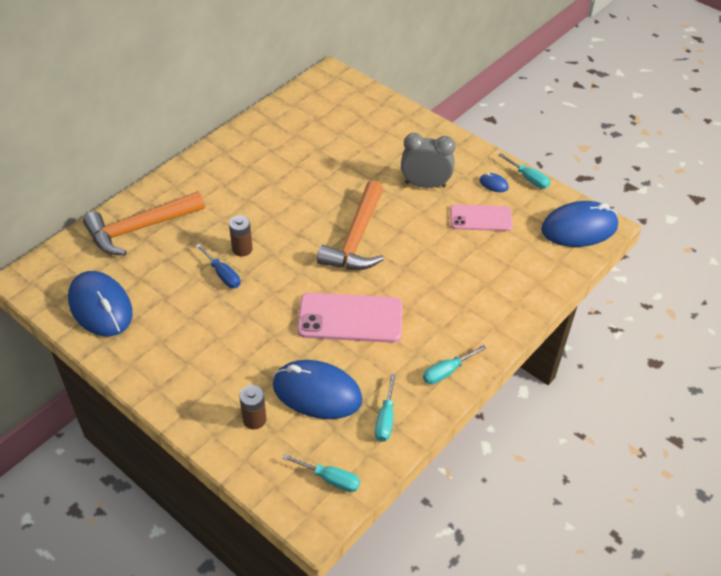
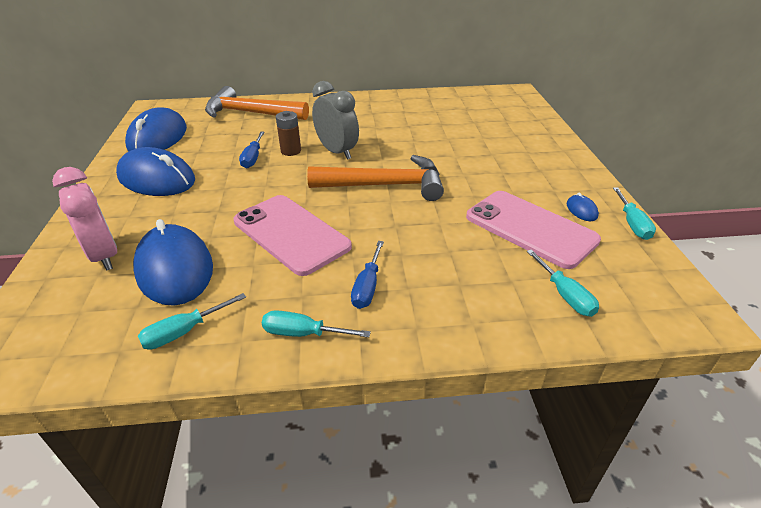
camera: 45 degrees right, 10 degrees down
brown battery [239,385,267,430] -> pink clock [52,167,117,270]
turquoise screwdriver [282,454,360,492] -> turquoise screwdriver moved to [526,249,599,317]
orange hammer [317,181,384,270] -> orange hammer turned 150 degrees counterclockwise [307,155,444,201]
grey clock [401,133,455,188] -> grey clock moved to [312,81,359,160]
pink phone [450,205,513,231] -> pink phone [466,191,601,269], size x1.53
blue mouse [541,201,618,247] -> blue mouse moved to [116,147,195,196]
none -> blue screwdriver [351,241,384,309]

